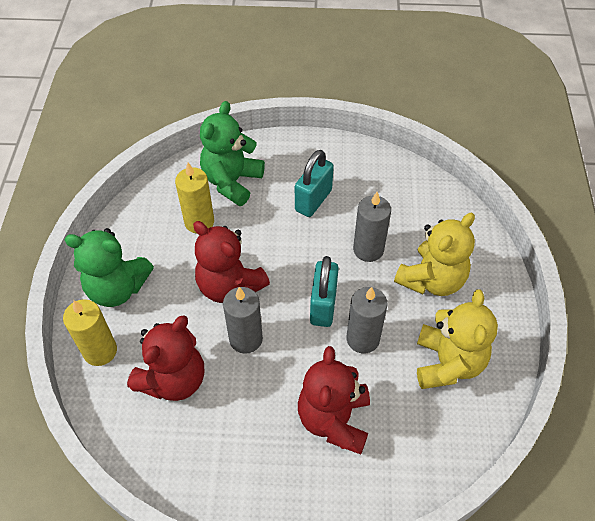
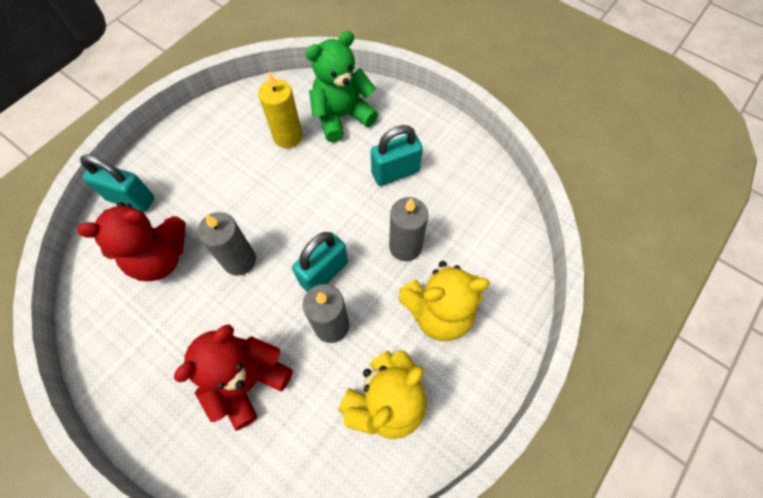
camera: 35 degrees right, 10 degrees up
yellow candle [63,299,117,366] -> turquoise padlock [80,154,154,212]
green teddy bear [65,228,154,307] -> none
red teddy bear [193,221,270,303] -> none

